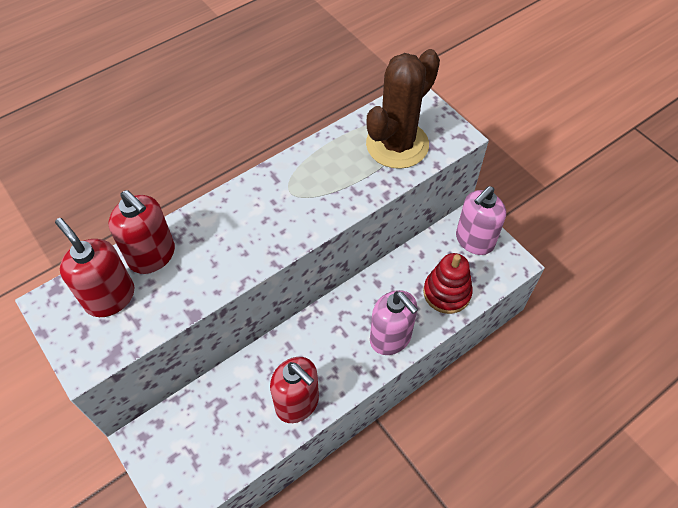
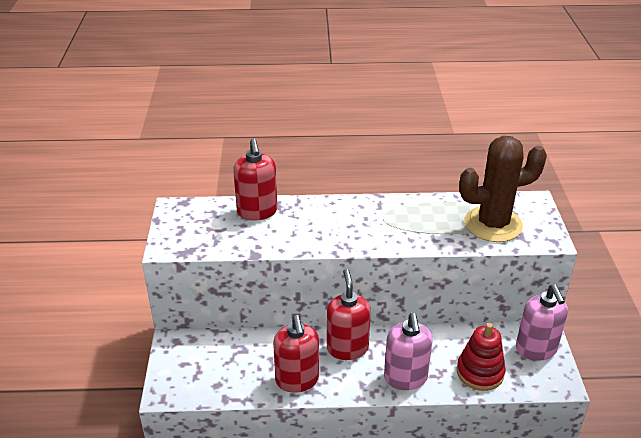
camera: 35 degrees right, 20 degrees down
red soap dispenser [55,218,134,317] -> red soap dispenser moved to [327,269,371,360]
pink soap dispenser [456,186,506,255] -> pink soap dispenser turned 90 degrees counterclockwise [516,284,568,361]

